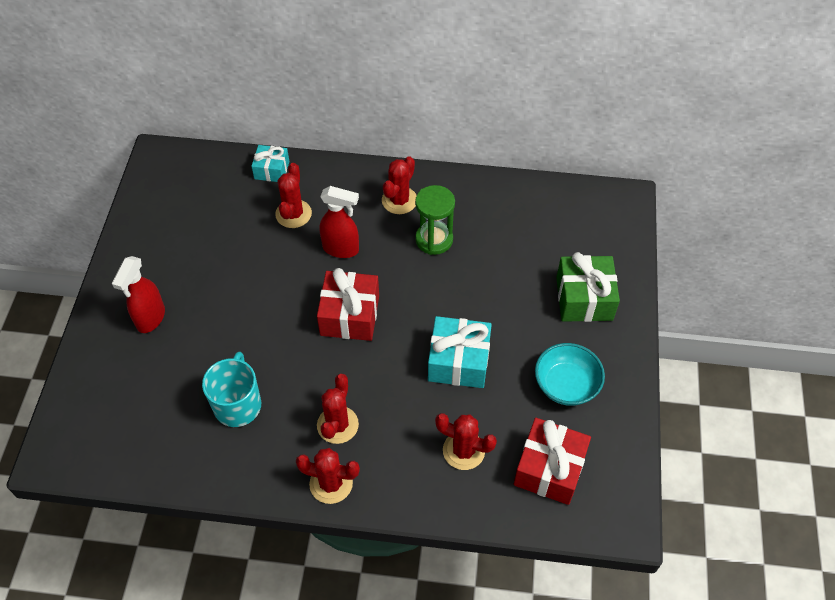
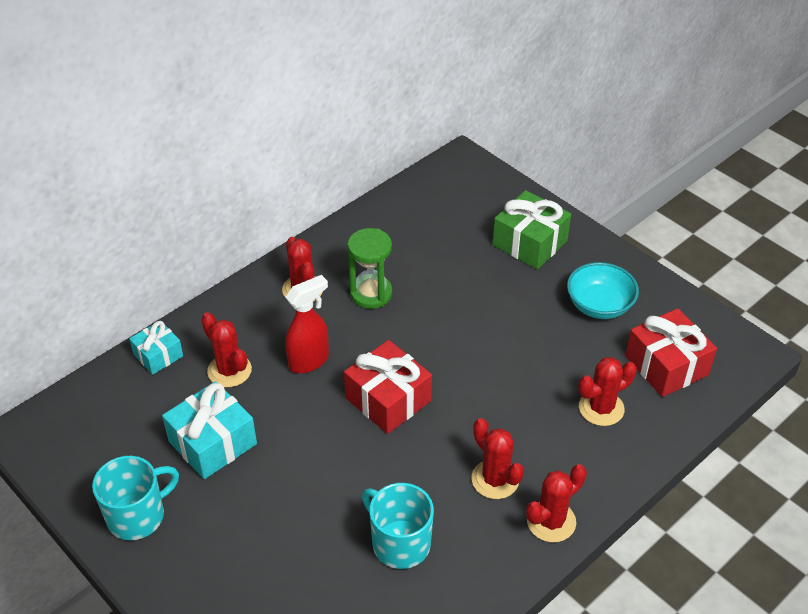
camera: 50 degrees left, 10 degrees down
red spray bottle [112,256,165,333] -> none
turquoise gift [428,316,492,388] -> turquoise gift moved to [162,381,257,479]
none -> turquoise mug [92,456,179,540]

